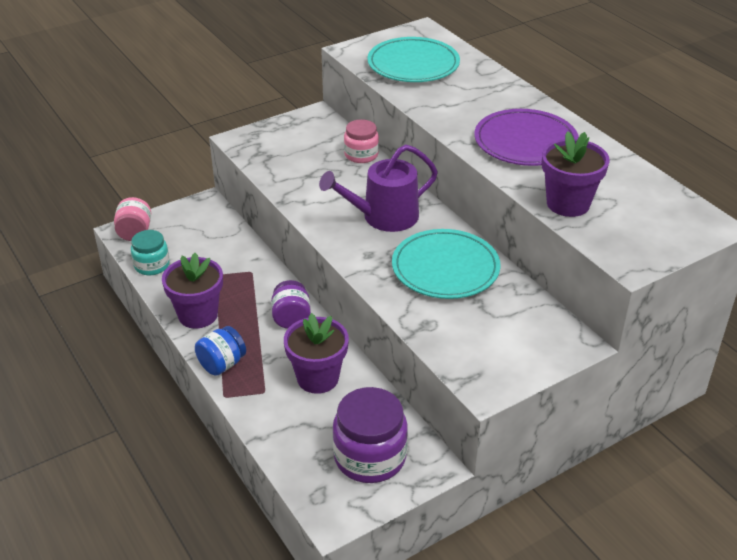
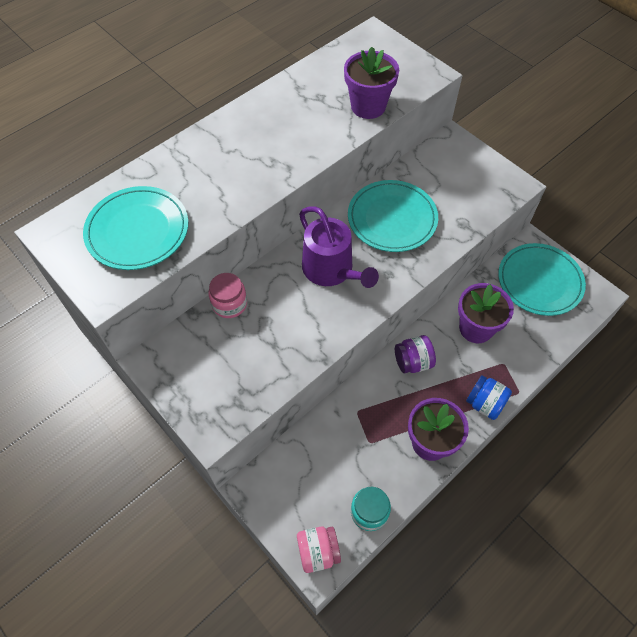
camera: 100 degrees left, 20 degrees up
purple jar [332,387,408,483] -> turquoise plate [498,243,586,316]
purple plate [474,109,579,166] -> none

